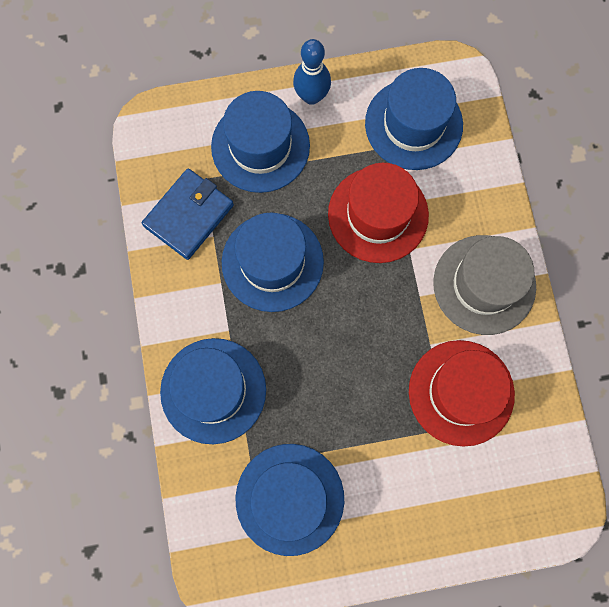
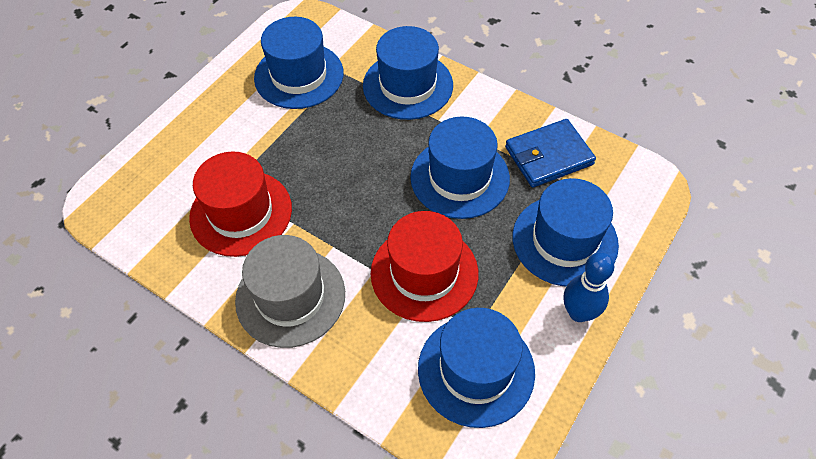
camera: 135 degrees right, 20 degrees down
blue wallet [142,168,234,260] -> blue wallet turned 75 degrees clockwise [505,119,596,187]

